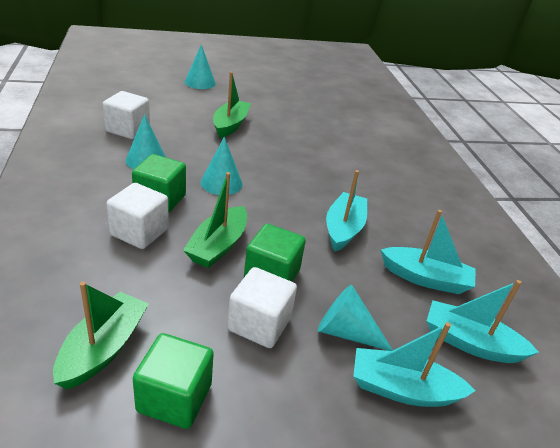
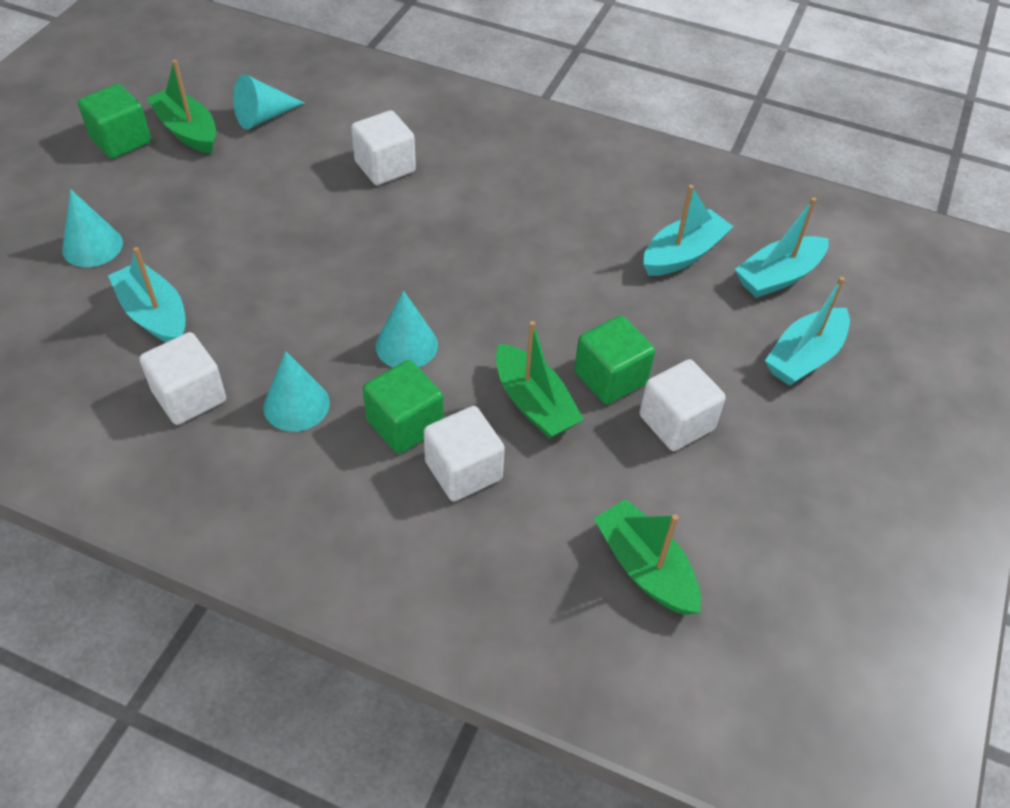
camera: 55 degrees left, 15 degrees up
green cube [133,333,214,429] -> green cube moved to [77,84,151,159]
green boat [213,72,251,138] -> green boat moved to [147,60,216,154]
turquoise cone [318,285,393,351] -> turquoise cone moved to [233,74,304,129]
turquoise boat [326,170,367,252] -> turquoise boat moved to [108,247,186,342]
none -> white cube [351,110,416,185]

